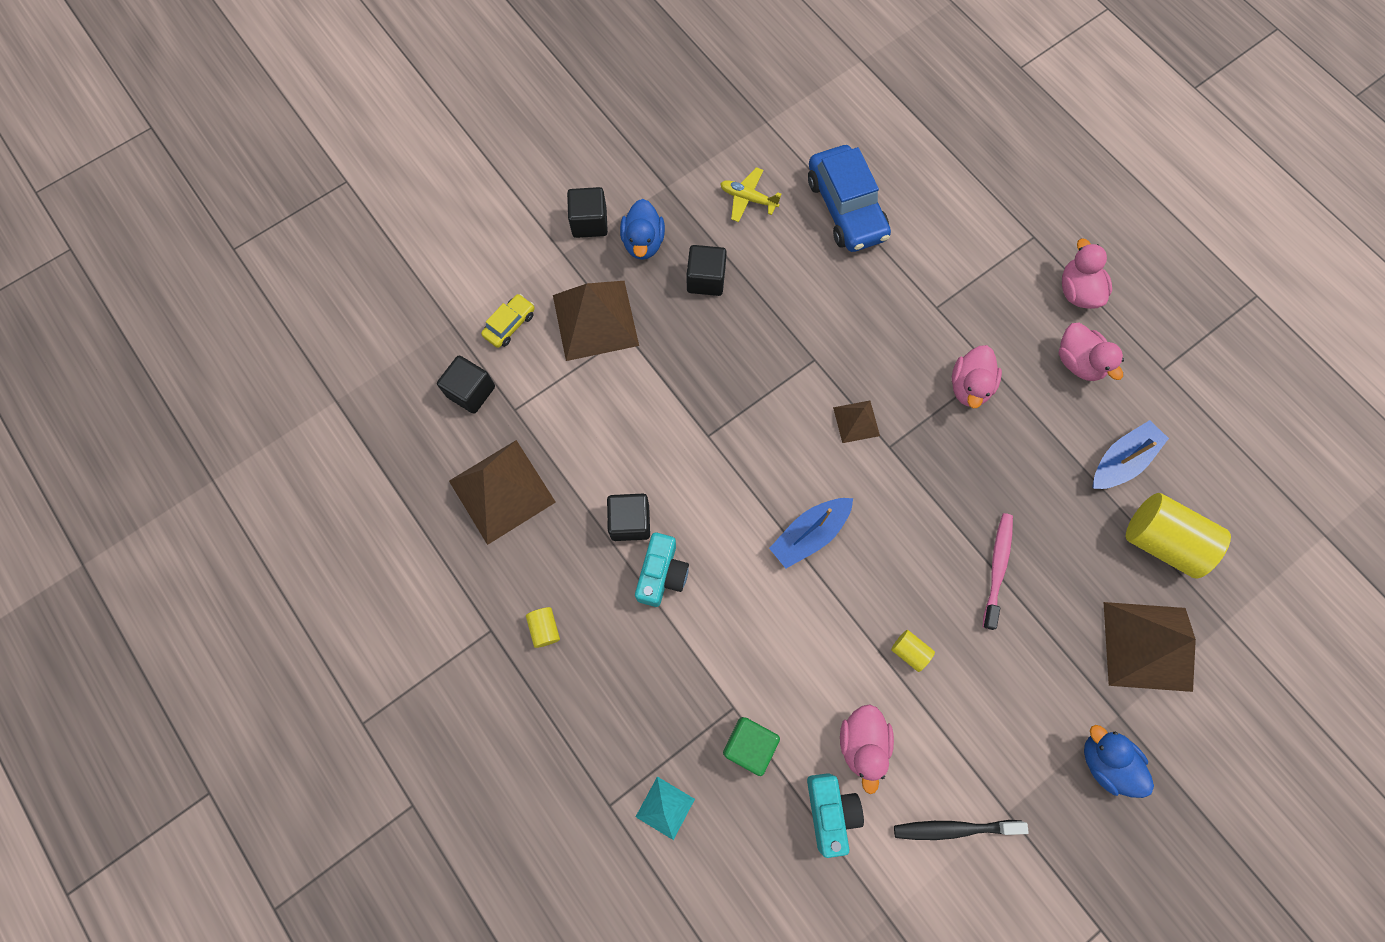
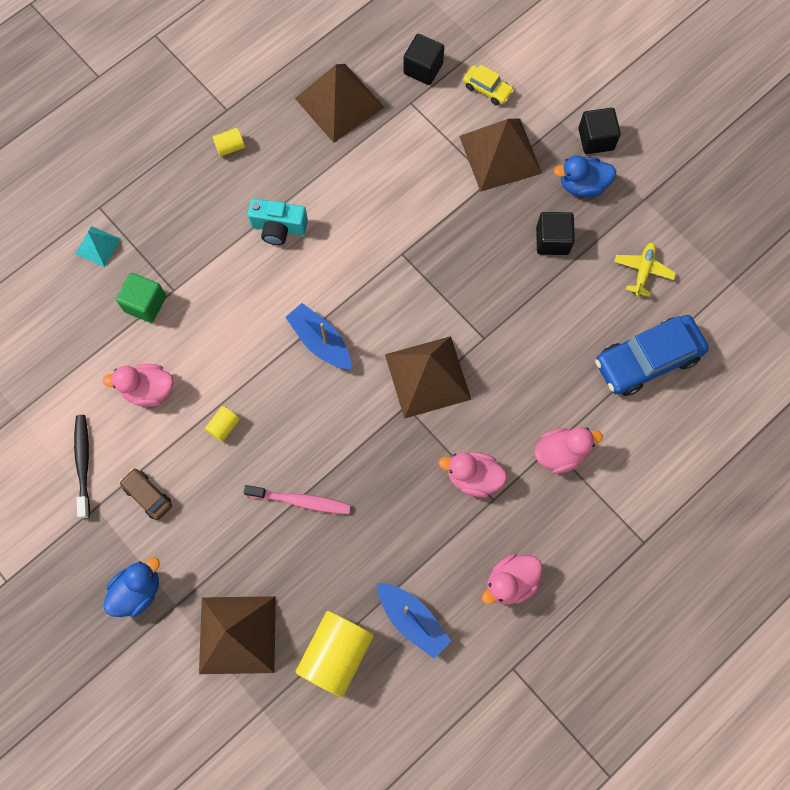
camera: 85 degrees right, 0 degrees up
black cube [607,494,650,541] -> none
turquoise camera [807,773,864,858] -> none
brown pyramid [833,401,880,443] -> brown pyramid [385,336,471,419], size x1.98
pink duck [1062,238,1112,309] -> pink duck moved to [534,427,603,473]
none -> brown car [120,468,172,520]

